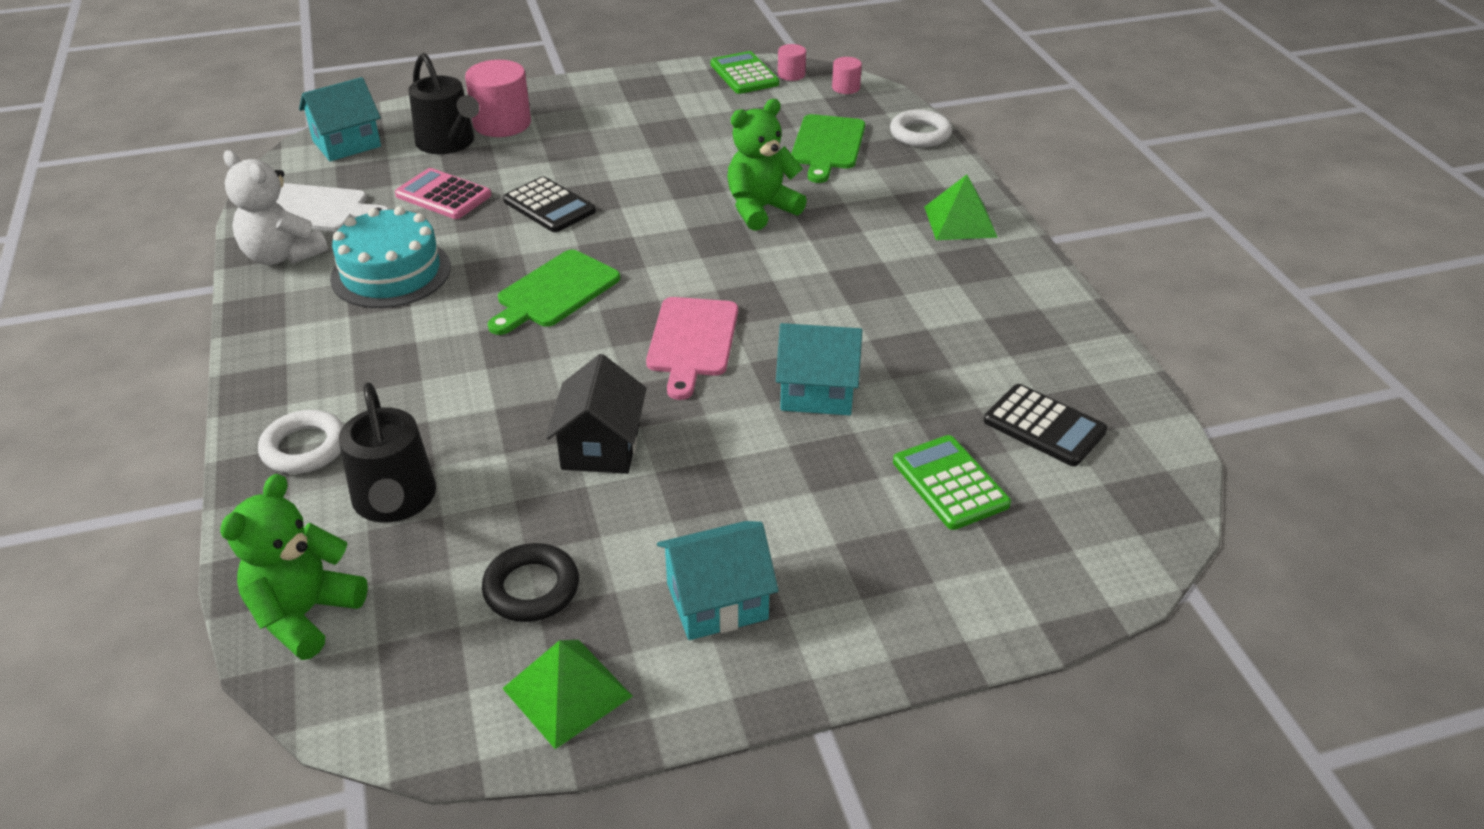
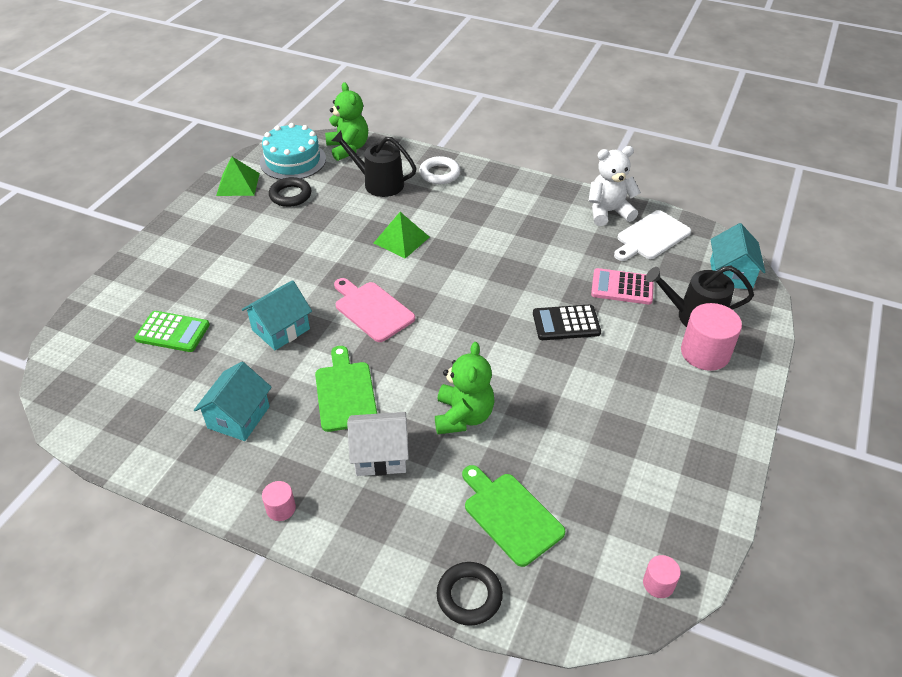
camera: 130 degrees right, 5 degrees up
turquoise cake [330,206,451,308] -> turquoise cake moved to [260,123,326,180]
pink calculator [395,168,491,219] -> pink calculator turned 150 degrees counterclockwise [591,268,654,305]
green cutting board [488,250,620,335] -> green cutting board moved to [315,346,377,432]
black house [546,354,647,474] -> none
turquoise house [657,521,779,640] -> turquoise house moved to [194,362,272,441]
green calculator [711,51,779,94] -> none
pink cylinder [832,57,862,94] -> pink cylinder moved to [262,481,296,521]
white ring [890,109,952,147] -> black ring [436,562,503,626]
green pyramid [924,174,998,240] -> green pyramid moved to [374,212,429,259]
black calculator [984,384,1107,466] -> none
none -> white house [347,412,409,476]

